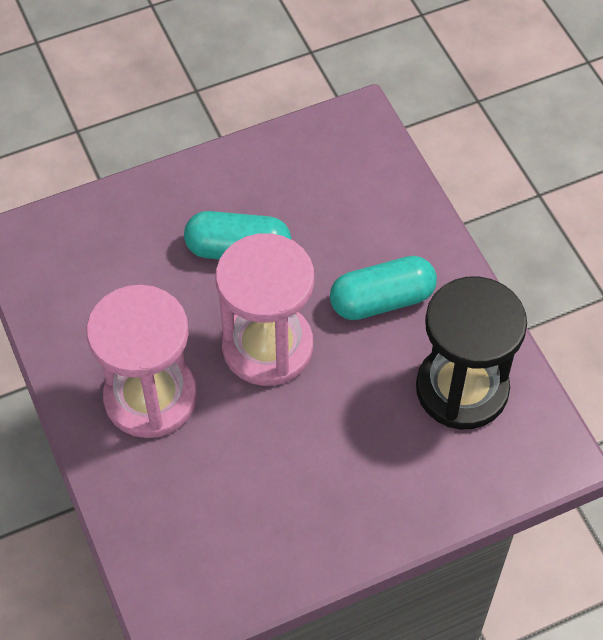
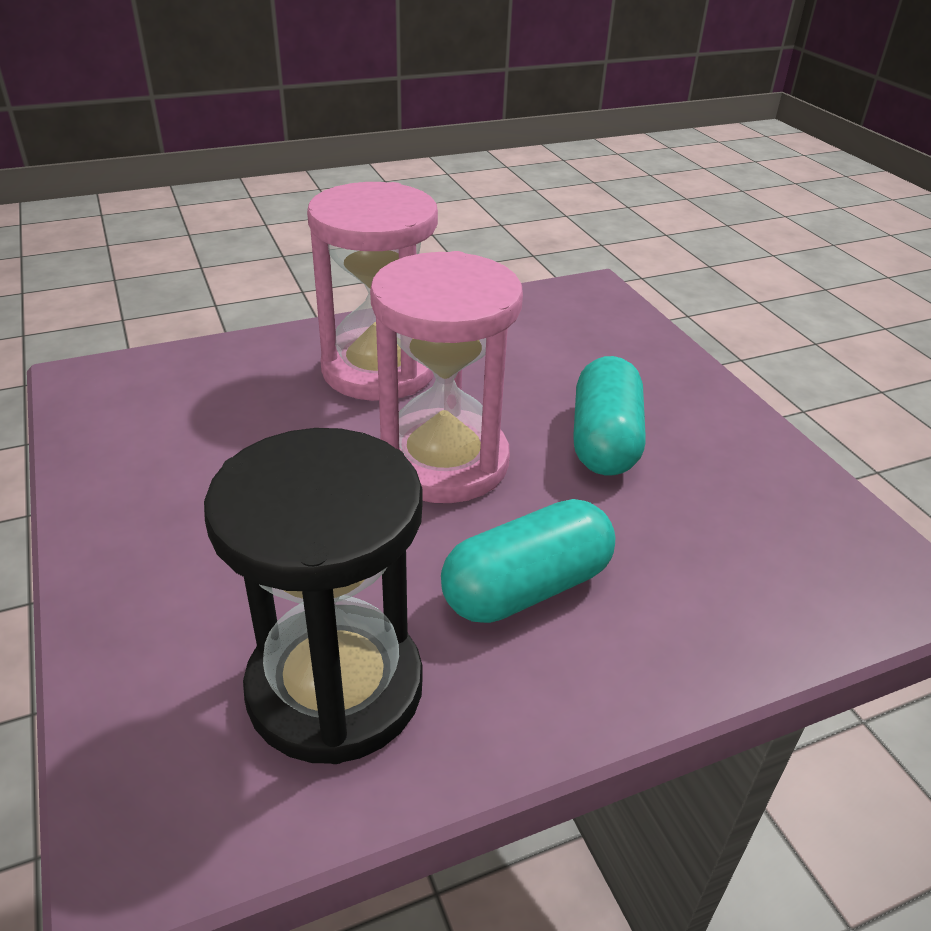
camera: 90 degrees right, 20 degrees down
turquoise capsule [330,256,437,320] -> turquoise capsule turned 75 degrees clockwise [441,499,615,623]

